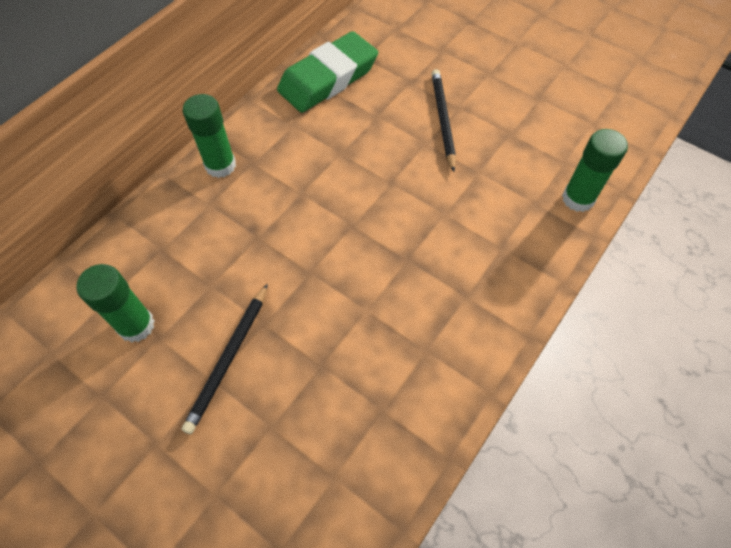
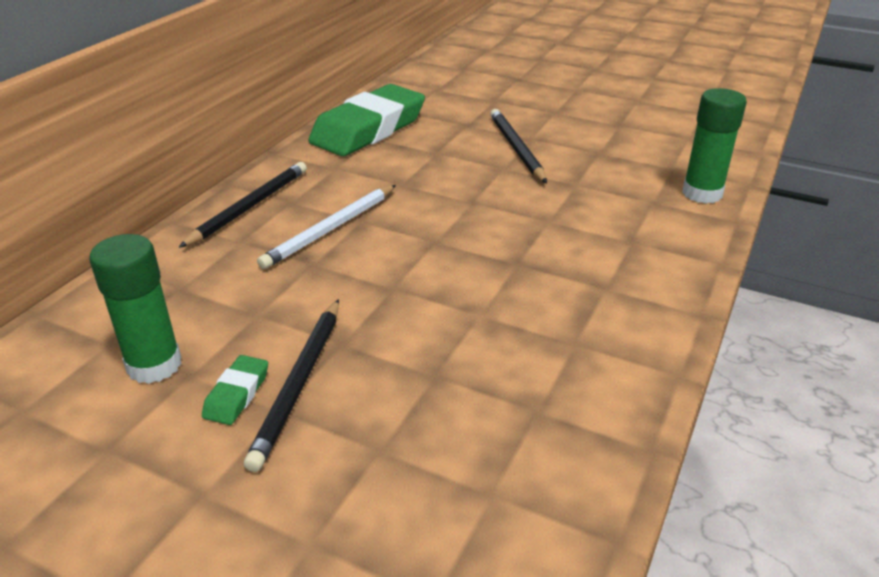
camera: 10 degrees left, 25 degrees down
green glue stick [183,94,236,178] -> black pencil [178,162,307,248]
none -> green eraser [202,355,268,425]
none -> white pencil [257,185,396,269]

